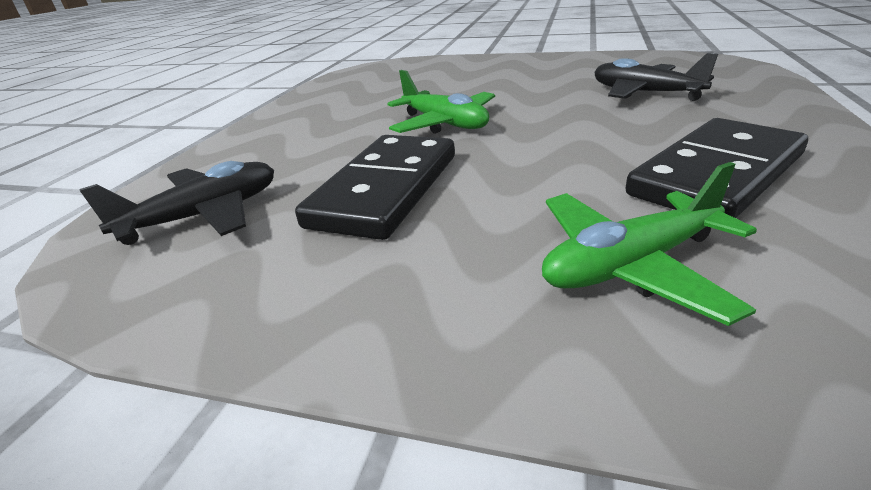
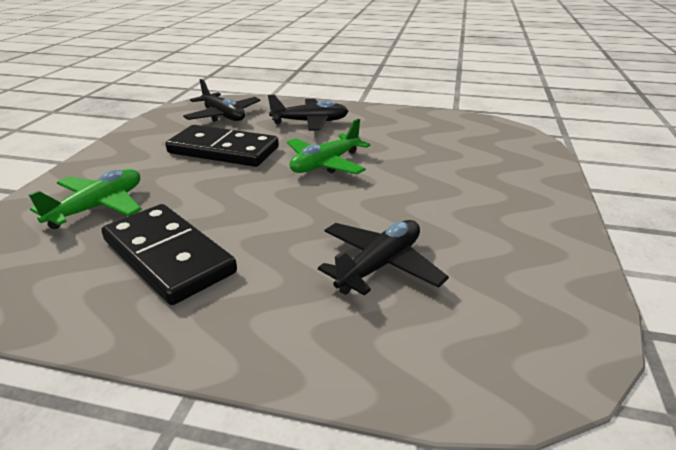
camera: 85 degrees right, 0 degrees up
green plane [542,162,757,326] -> green plane turned 60 degrees clockwise [29,169,142,229]
none -> black plane [268,95,348,131]

